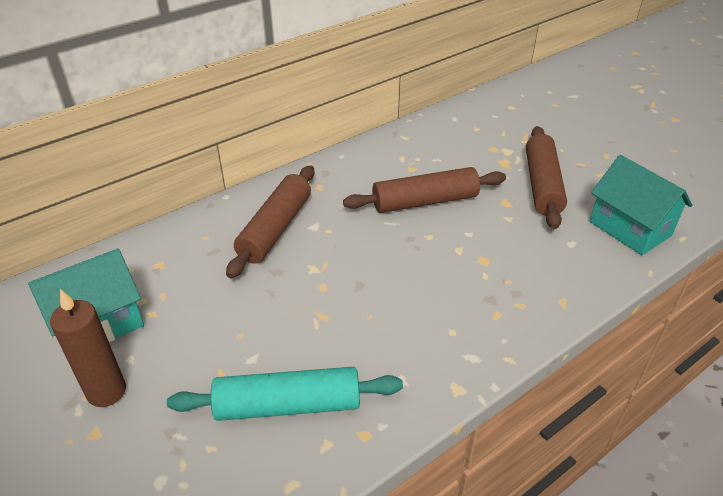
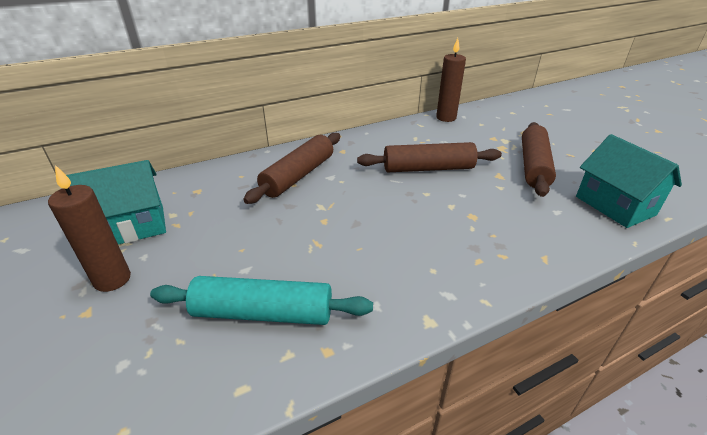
camera: 10 degrees right, 5 degrees down
none -> brown candle [436,38,466,122]

